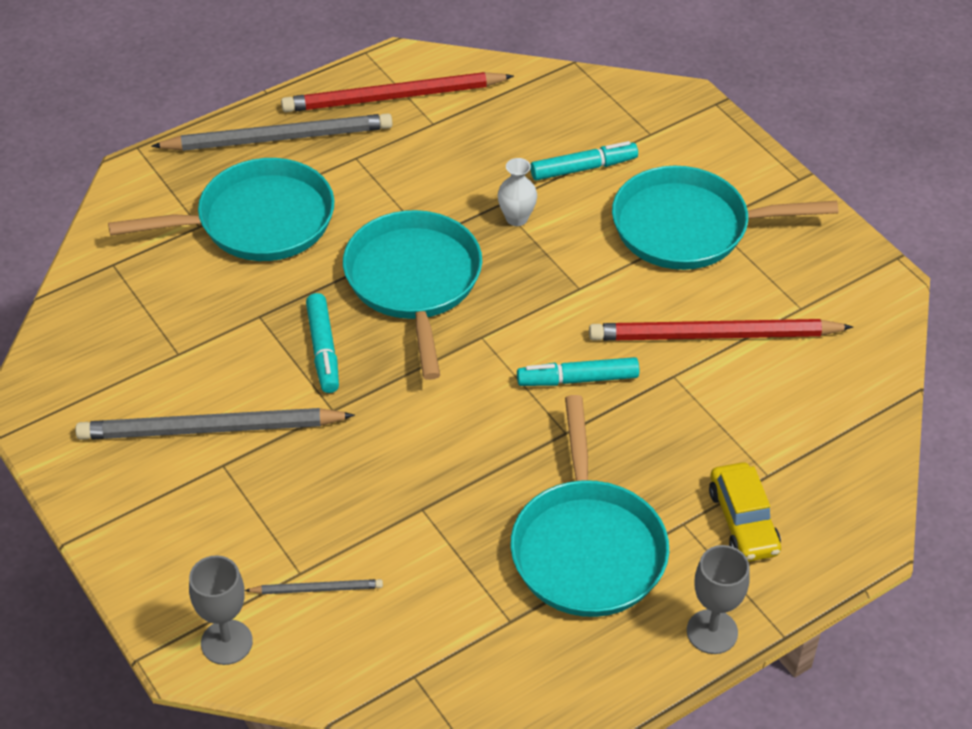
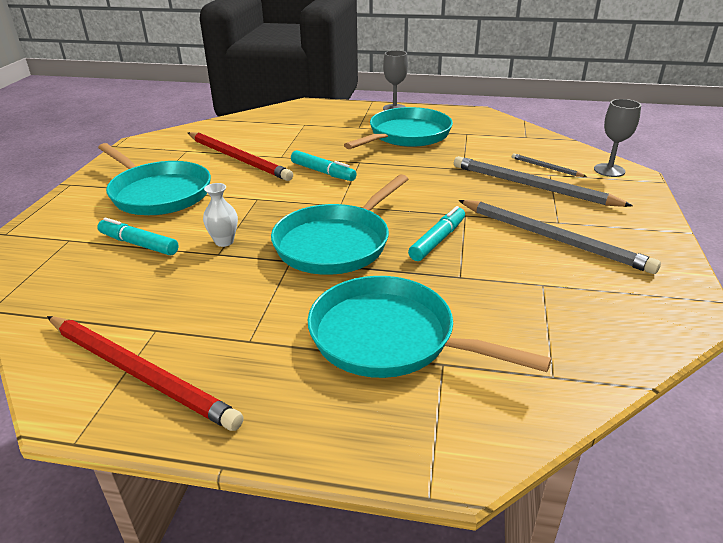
camera: 135 degrees left, 15 degrees down
grey pencil [151,113,392,151] -> grey pencil moved to [454,156,633,207]
yellow car [709,462,781,562] -> none

